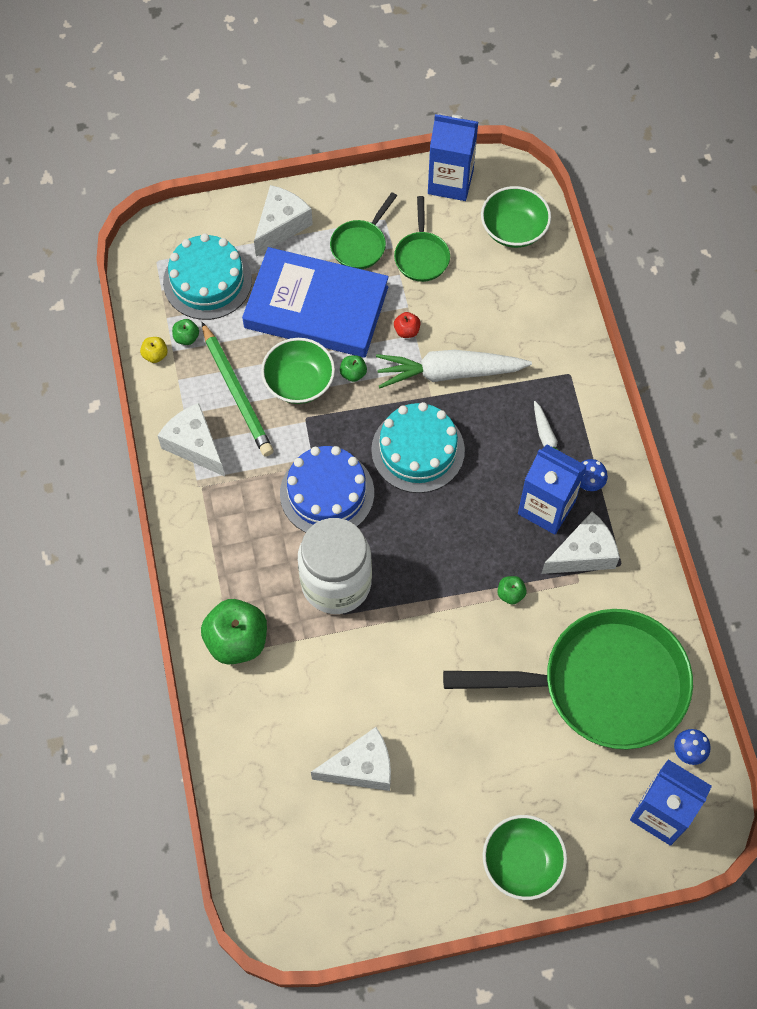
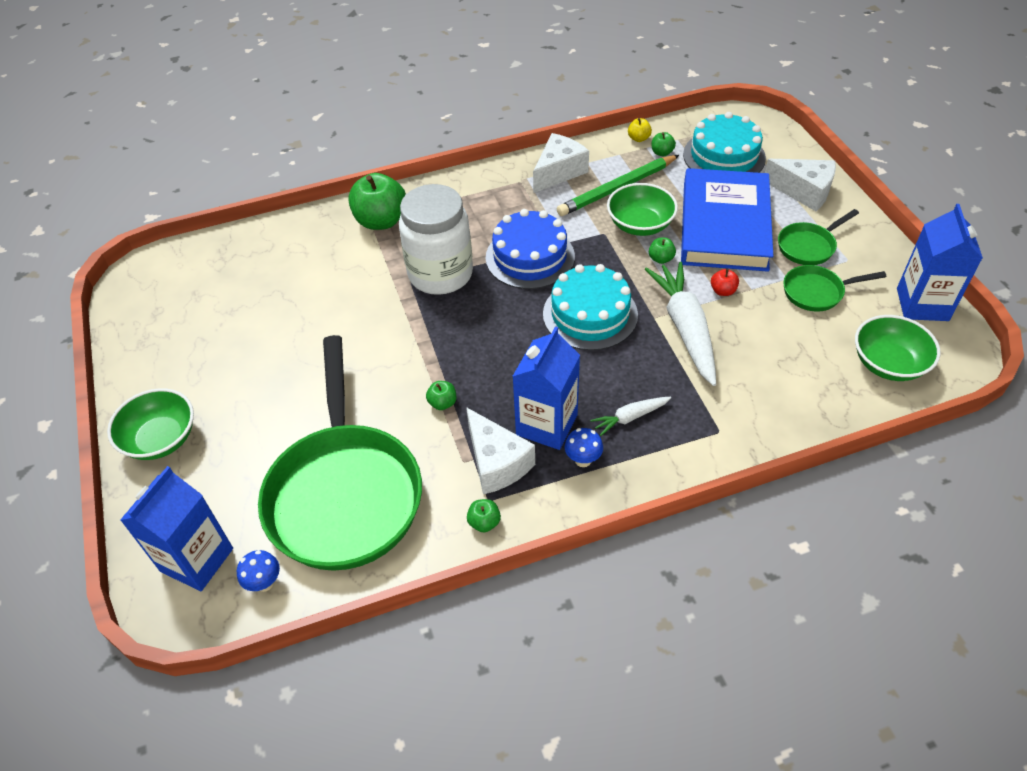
camera: 85 degrees right, 15 degrees down
white cheese [311,727,391,791] -> none
green pan [330,192,397,269] -> green pan turned 60 degrees counterclockwise [778,209,859,265]
none -> green apple [467,499,501,532]

